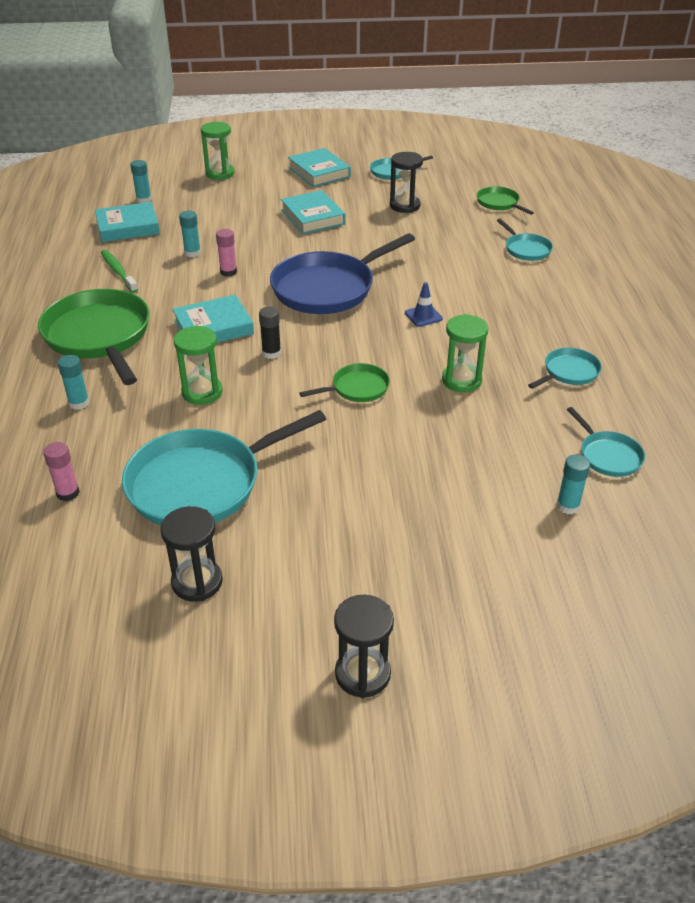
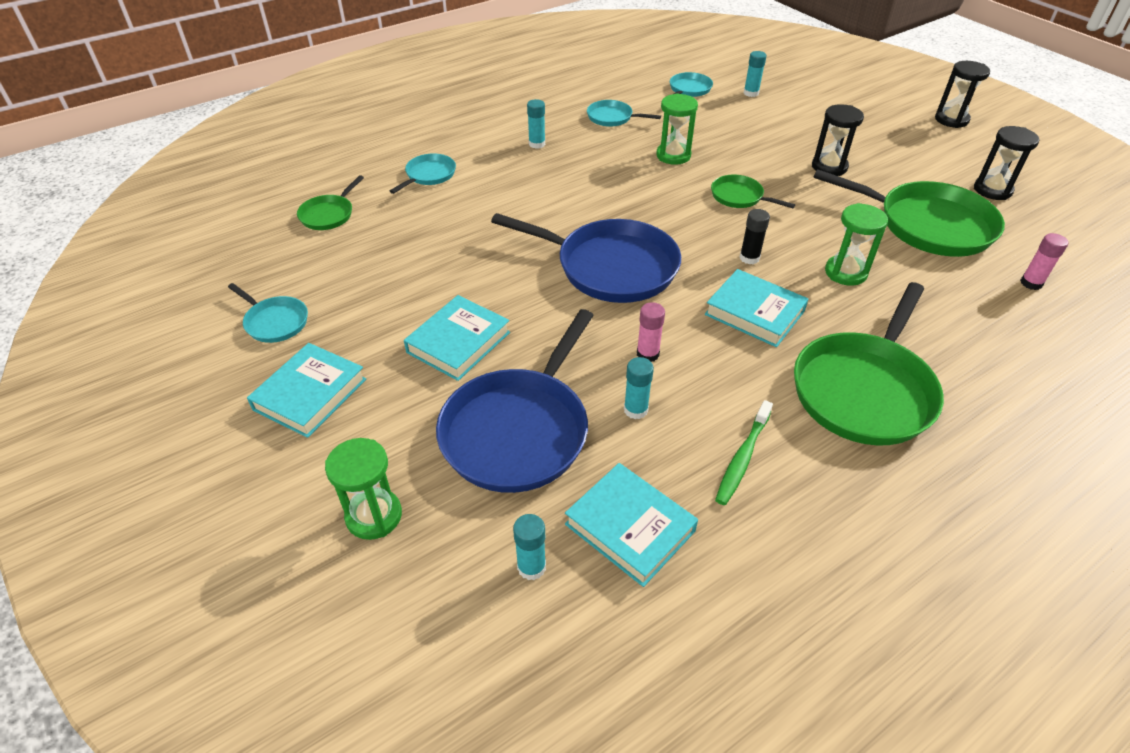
camera: 120 degrees left, 5 degrees up
turquoise glue stick [58,355,90,410] -> turquoise glue stick moved to [527,99,545,149]
turquoise pan [122,410,326,525] -> green pan [813,169,1005,257]
black hourglass [390,152,423,213] -> black hourglass moved to [812,104,864,176]
blue traffic cone [405,282,443,327] -> none
none -> blue pan [436,309,594,493]

